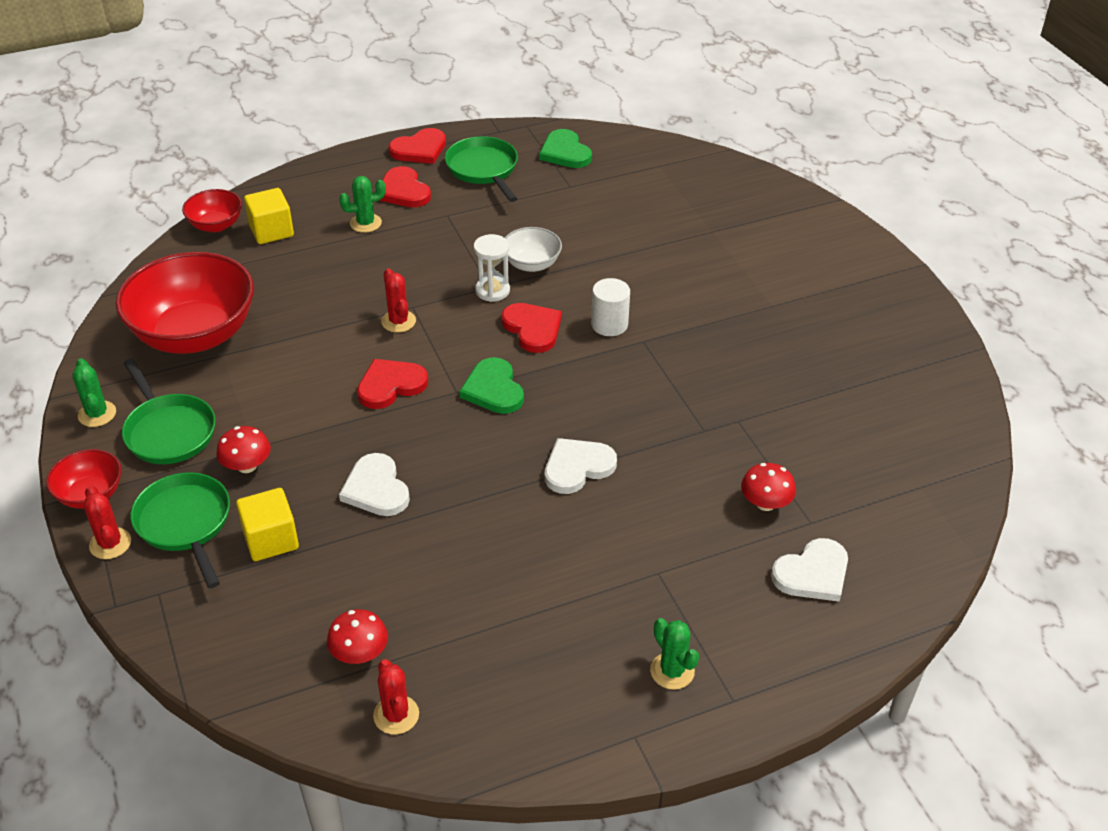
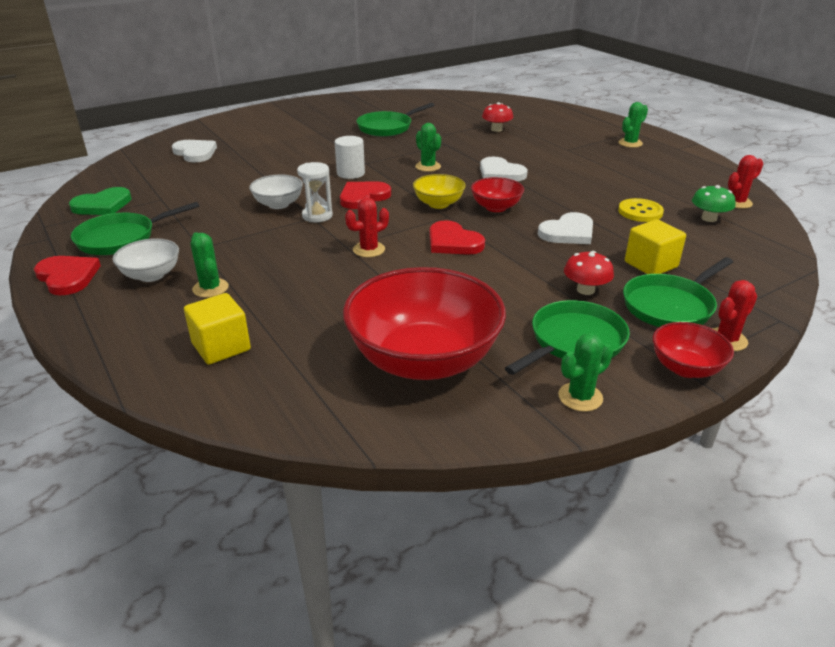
camera: 100 degrees left, 10 degrees down
red bowl [182,189,242,232] -> red bowl moved to [471,177,524,212]
red mushroom [327,609,388,664] -> green mushroom [692,185,735,222]
red heart [379,166,431,207] -> white bowl [112,238,179,282]
green heart [459,357,524,414] -> yellow bowl [413,174,466,209]
white heart [771,538,848,602] -> white heart moved to [172,140,217,162]
none -> green pan [357,103,434,137]
none -> green cactus [415,123,441,172]
none -> yellow button [618,198,664,222]

